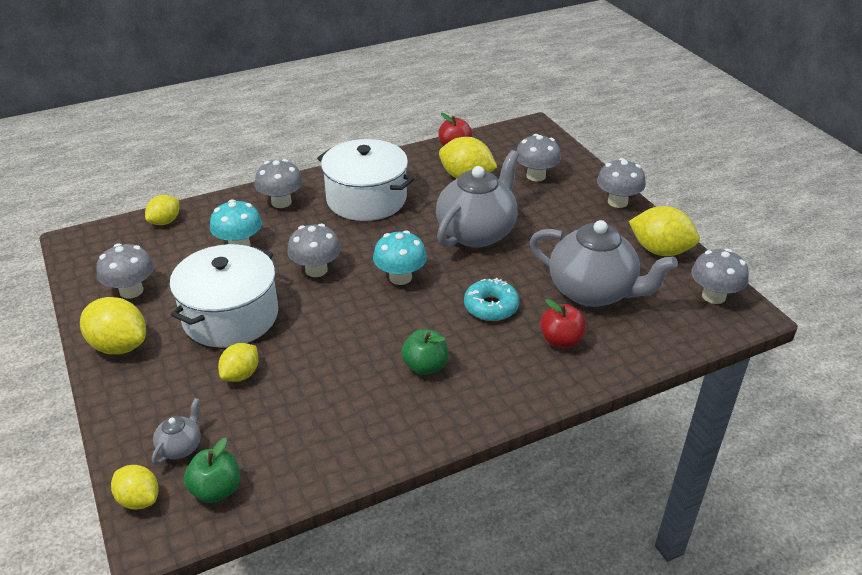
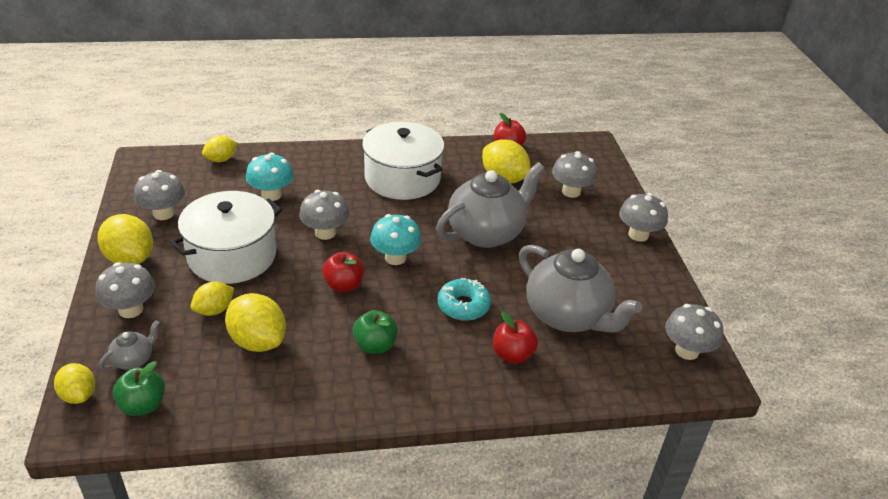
camera: 15 degrees right, 0 degrees up
grey mushroom [255,159,303,208] -> grey mushroom moved to [95,262,155,318]
yellow lemon [629,206,700,256] -> yellow lemon moved to [225,293,286,352]
none -> red apple [322,252,364,292]

